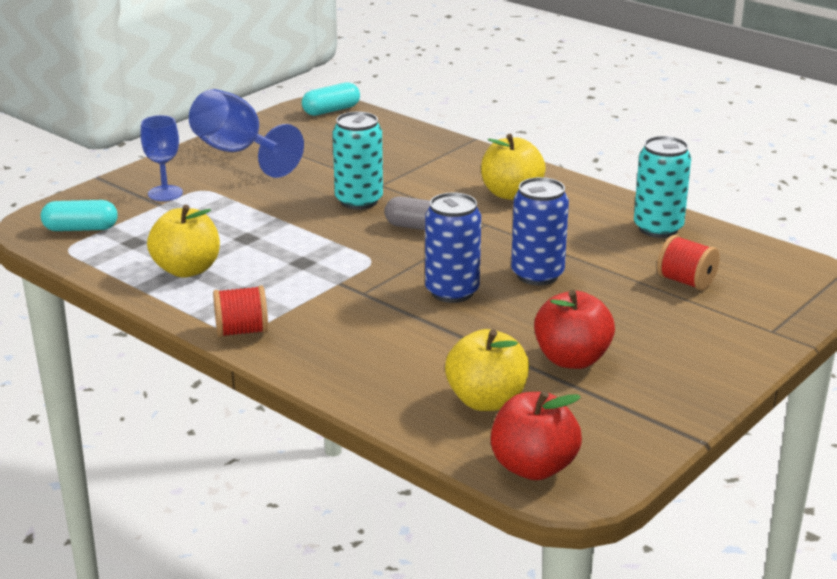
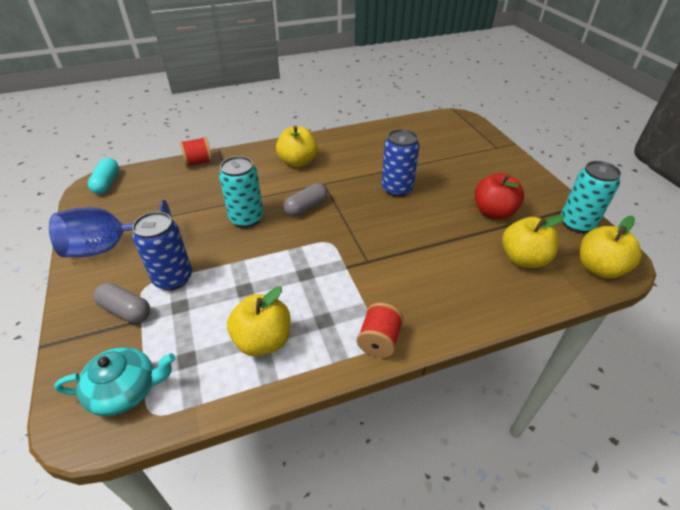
camera: 60 degrees left, 15 degrees up
turquoise capsule [41,200,118,231] -> turquoise teapot [54,347,175,416]
blue goblet [141,115,183,201] -> grey capsule [93,283,150,323]
blue can [425,192,481,303] -> blue can moved to [132,212,192,290]
red apple [491,391,582,480] -> yellow apple [580,216,642,279]
turquoise can [634,136,691,238] -> turquoise can moved to [560,161,621,233]
red spool [657,235,720,291] -> red spool moved to [179,137,213,167]

